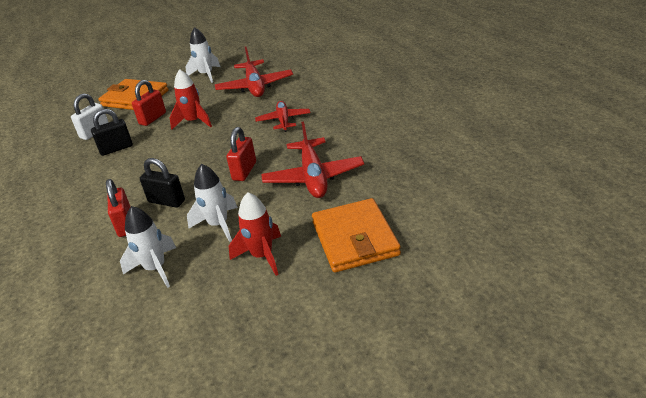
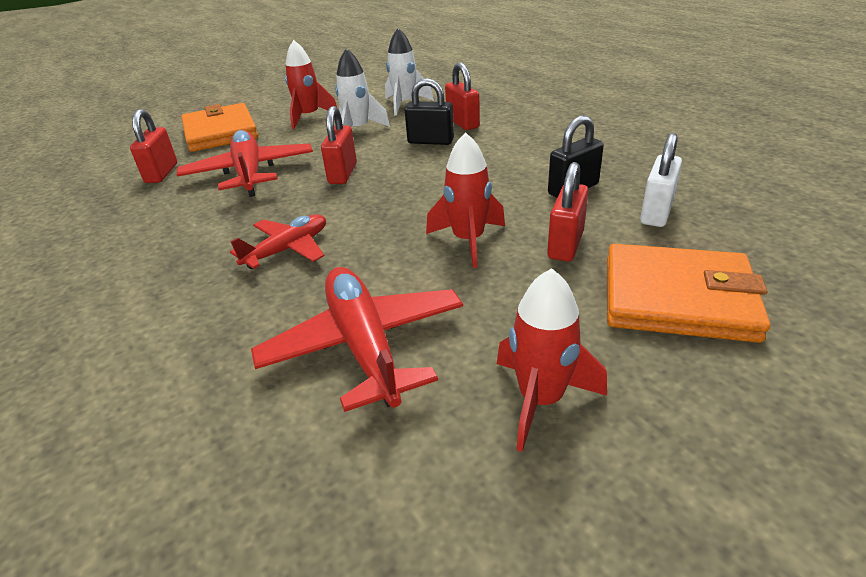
camera: 170 degrees right, 0 degrees up
white rocket [185,27,221,83] -> red rocket [497,268,607,452]
red plane [255,101,310,132] -> red plane turned 120 degrees counterclockwise [230,214,326,269]
none -> red padlock [130,109,177,183]

